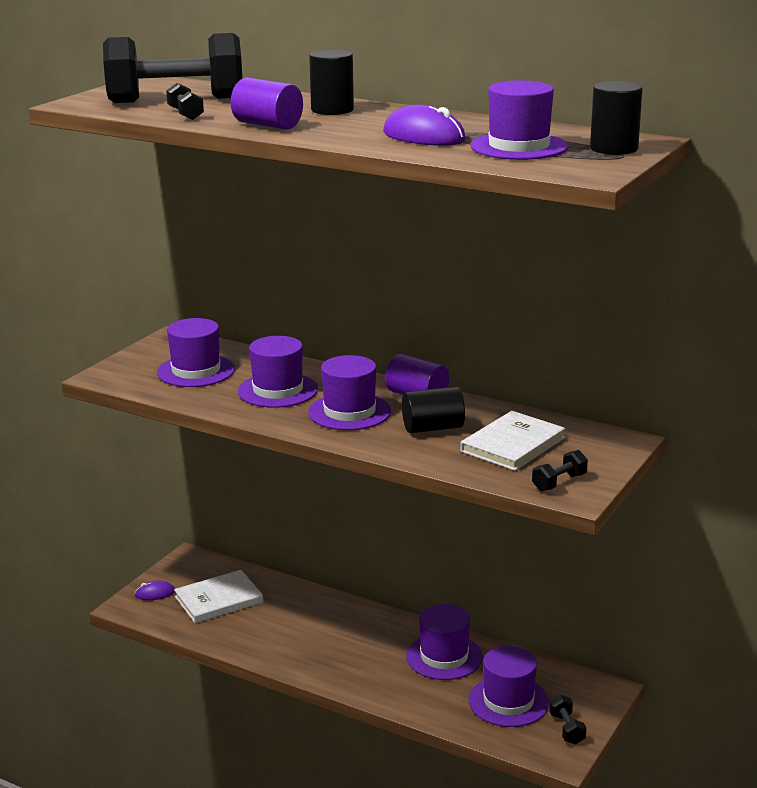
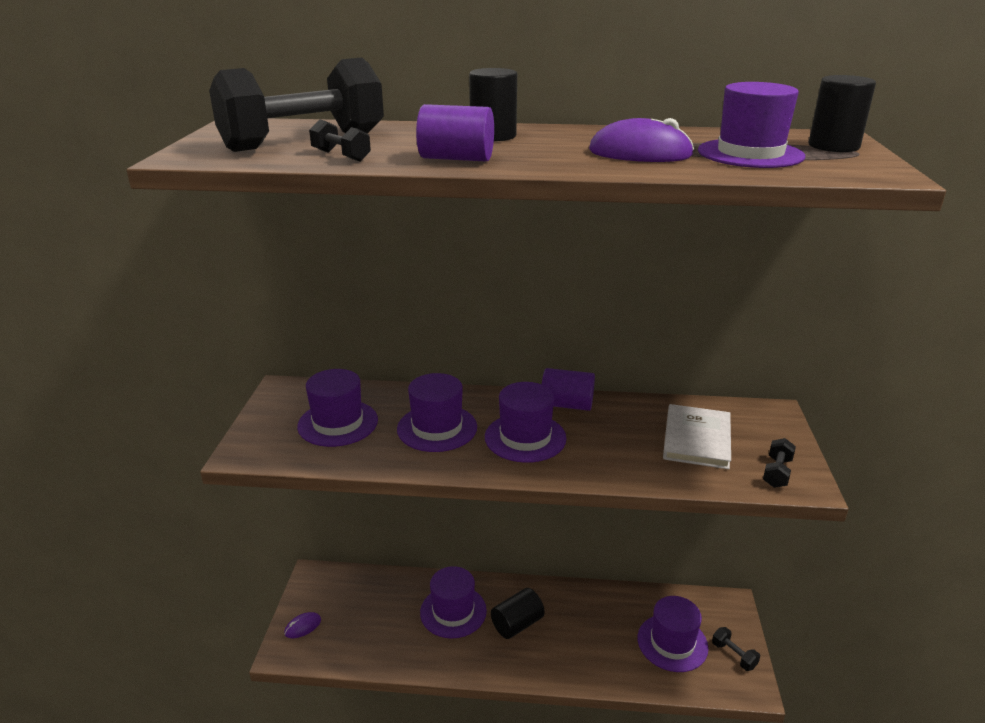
camera: 25 degrees left, 5 degrees up
white book [174,570,263,623] -> none
black cylinder [402,386,465,433] -> black cylinder moved to [491,588,545,639]
purple hat [406,604,483,680] -> purple hat moved to [420,566,487,639]

